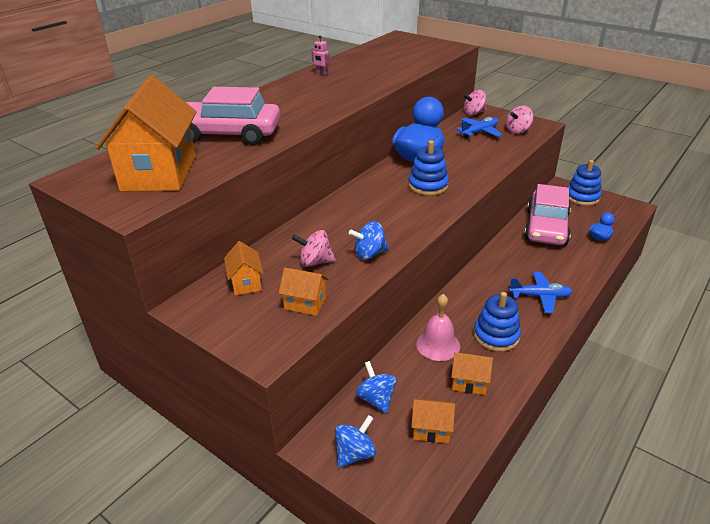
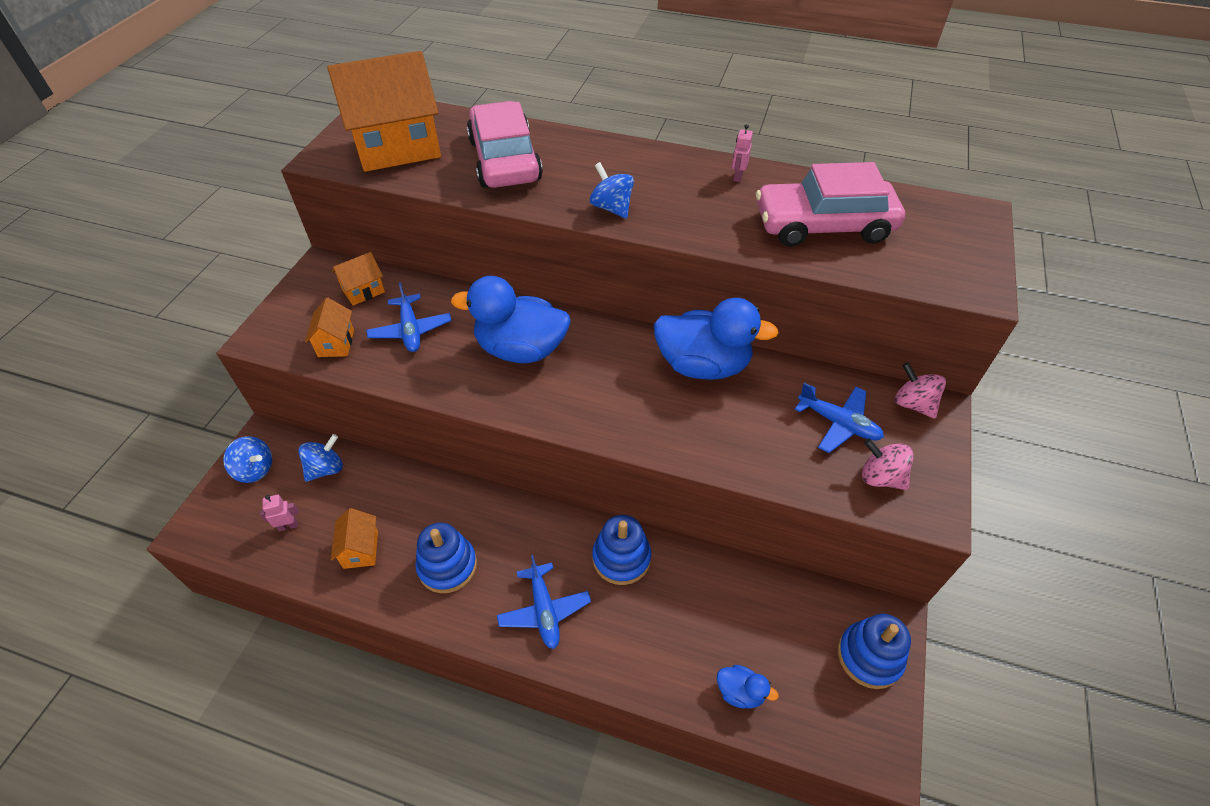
camera: 70 degrees right, 15 degrees up
pink spinning top [292,230,336,267] -> blue plane [366,282,452,352]
blue spinning top [349,221,389,260] -> blue spinning top moved to [590,162,634,219]
blue stacking toy [408,140,449,196] -> blue stacking toy moved to [592,515,651,585]
orange house [411,398,455,444] -> pink robot [259,495,299,531]
pink bell [416,294,460,361] -> none
pink car [524,184,571,245] -> pink car moved to [756,162,905,247]
none -> blue duck [451,276,570,363]

